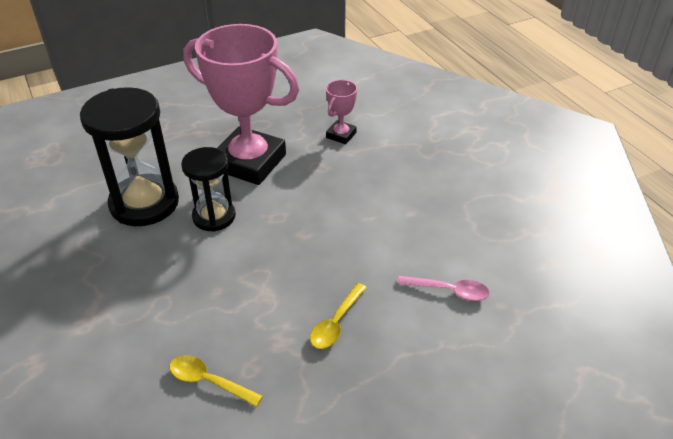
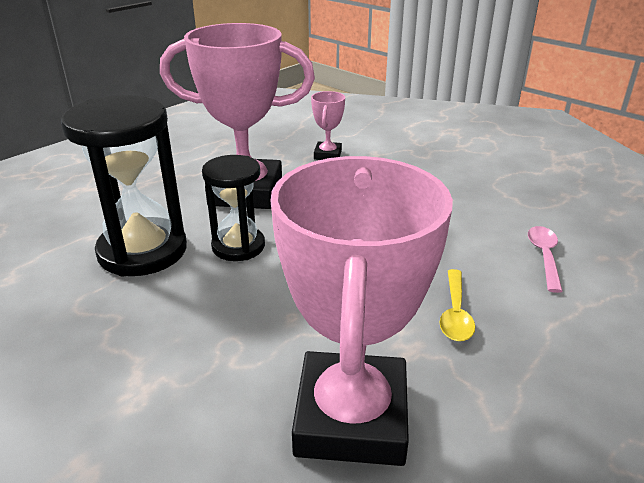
camera: 20 degrees left, 10 degrees down
yellow spoon [170,355,263,407] -> pink trophy [271,156,453,466]
pink spoon [398,276,490,301] -> pink spoon turned 75 degrees counterclockwise [528,226,563,293]

